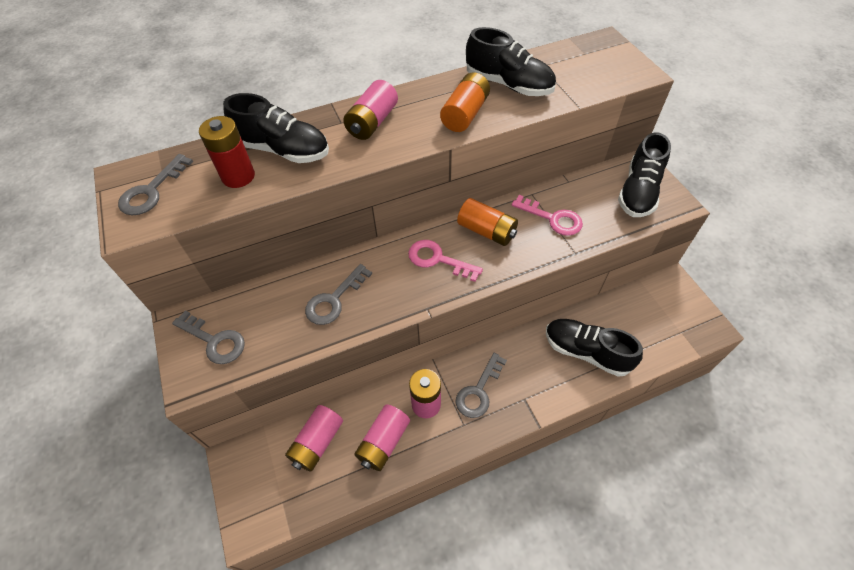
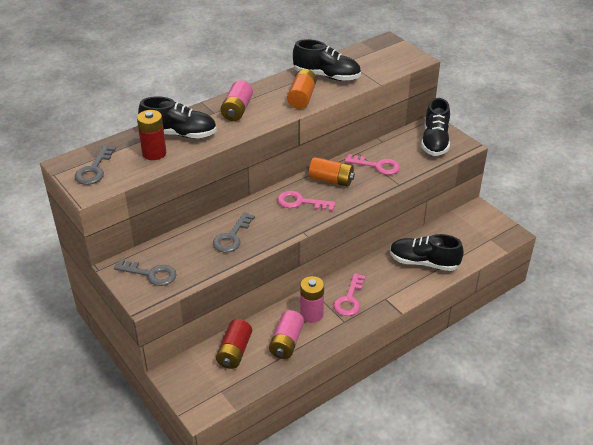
camera: 15 degrees left, 15 degrees down
pink battery [285,405,343,472] -> red battery [216,319,252,369]
grey key [456,353,507,418] -> pink key [333,273,366,316]

